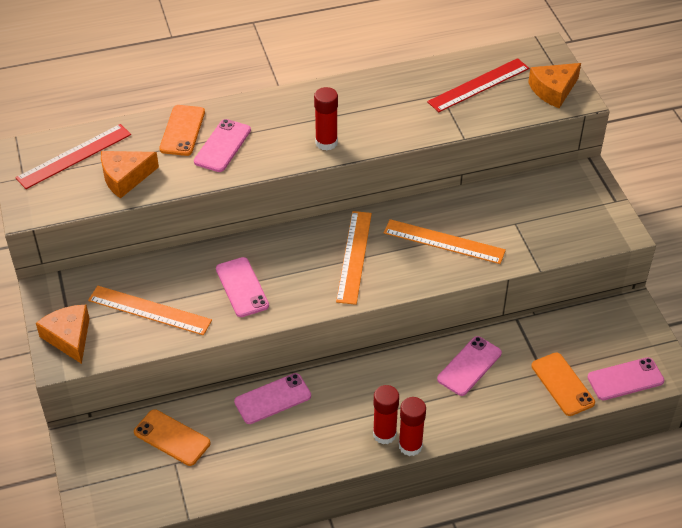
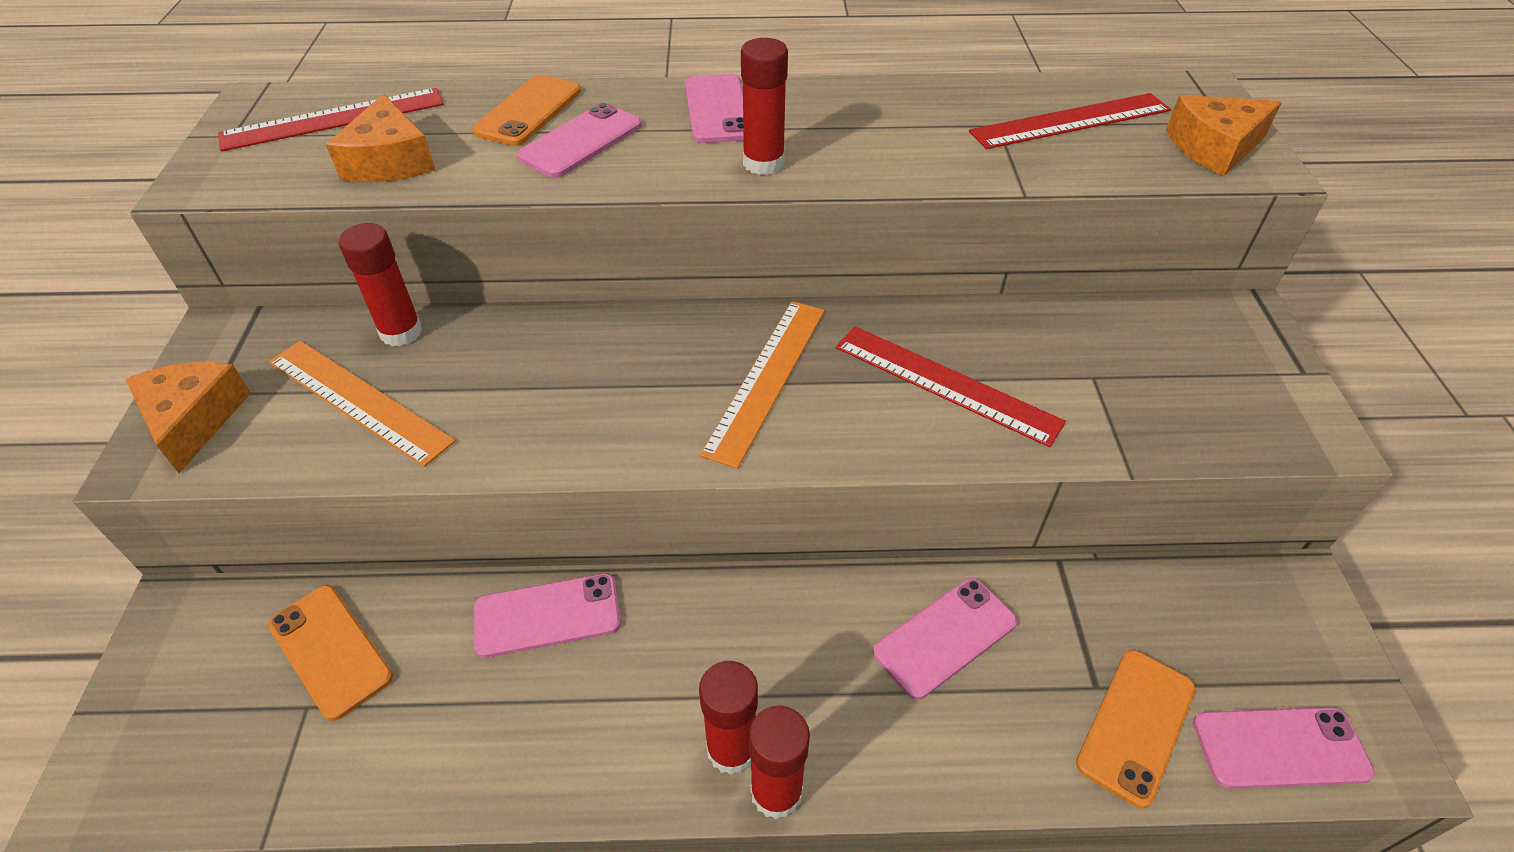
camera: 15 degrees right, 0 degrees up
orange cheese [101,151,159,199] -> orange cheese turned 90 degrees counterclockwise [326,94,436,182]
pink phone [216,257,269,317] -> pink phone moved to [685,74,744,143]
orange ruler [384,219,506,264] -> red ruler [836,326,1066,447]
orange phone [531,353,595,416] -> orange phone turned 45 degrees clockwise [1076,650,1195,808]
none -> red glue stick [339,223,423,346]

